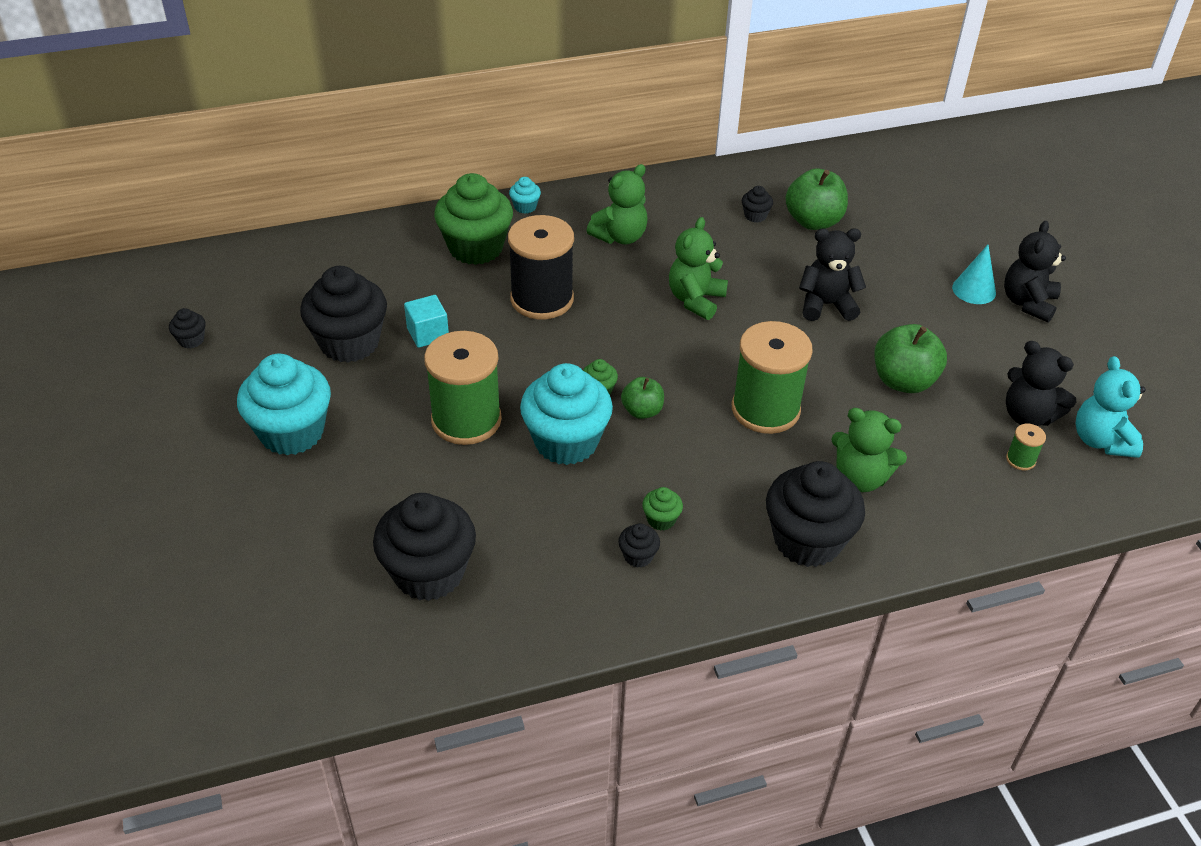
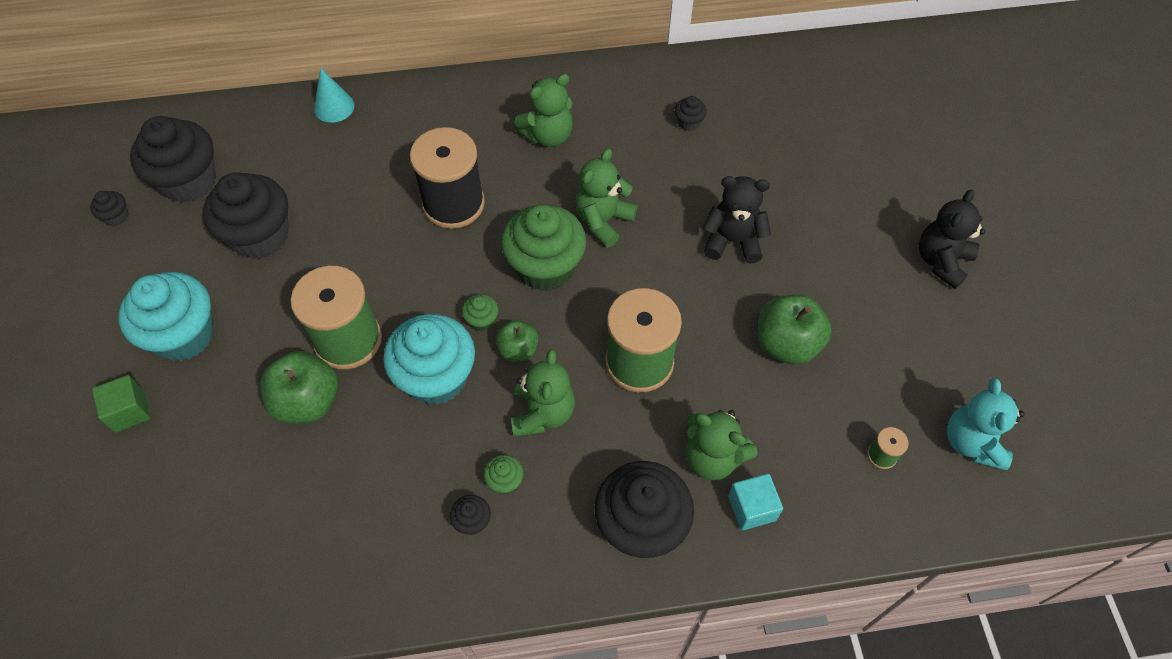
camera: 10 degrees right, 15 degrees up
black cupcake [373,493,476,601] -> black cupcake moved to [130,116,216,203]
turquoise cube [404,295,449,348] -> turquoise cube moved to [728,474,783,530]
green cupcake [434,173,513,265] -> green cupcake moved to [501,204,586,291]
turquoise cupcake [509,177,541,213] -> none
green apple [785,168,848,230] -> green apple moved to [260,351,338,424]
turquoise cone [952,245,996,304] -> turquoise cone moved to [314,68,354,123]
black teddy bear [1006,341,1076,426] -> none
none -> green cube [92,375,151,433]
none -> green teddy bear [511,349,575,437]

